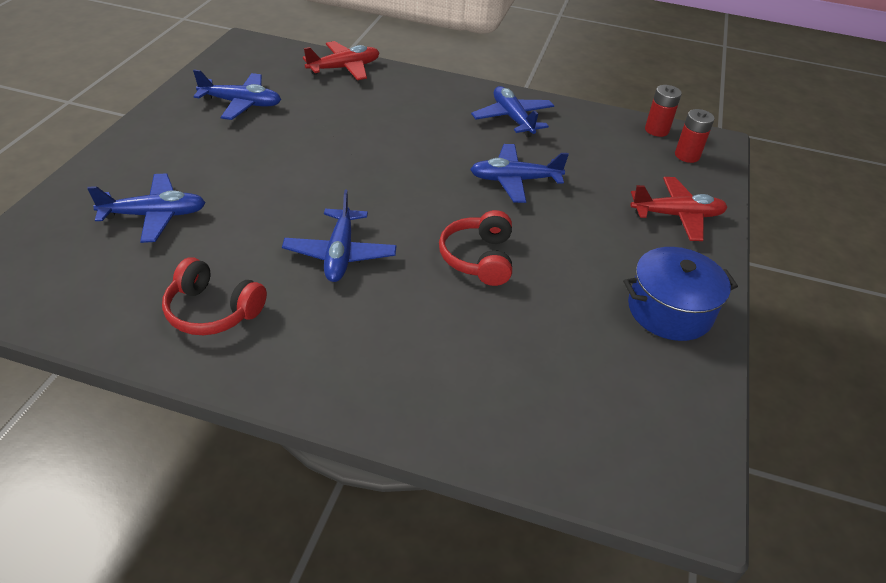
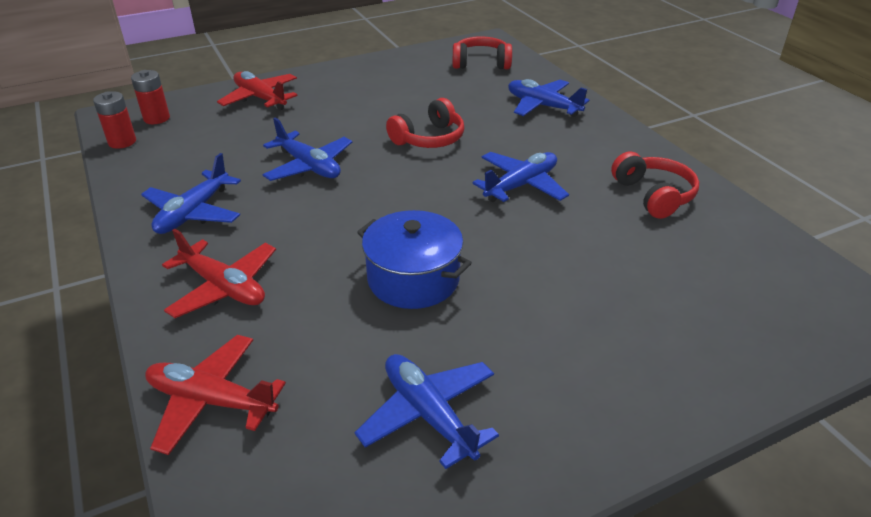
camera: 130 degrees left, 5 degrees down
blue plane [87,173,206,243] -> blue plane moved to [508,79,589,117]
blue pot [623,247,738,341] -> blue pot moved to [357,210,472,309]
none -> red plane [162,229,276,318]
none -> red headphones [452,36,512,69]

